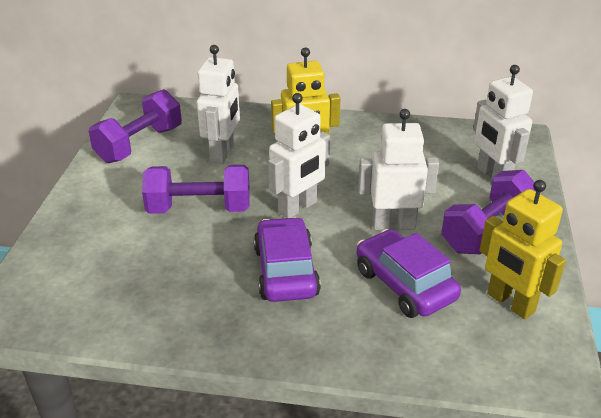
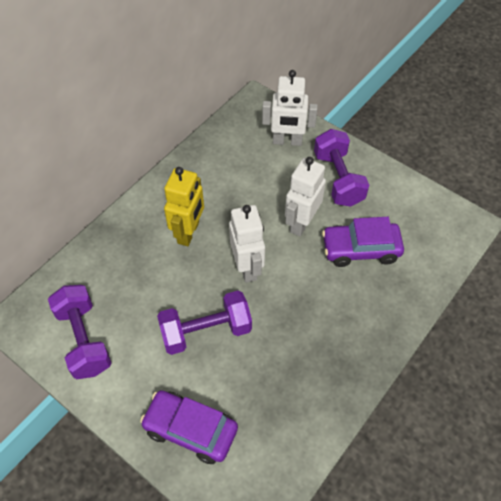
camera: 60 degrees left, 20 degrees up
purple dumbbell [142,165,250,214] -> purple dumbbell turned 45 degrees clockwise [157,291,252,355]
white robot [197,45,240,164] -> none
purple car [254,217,321,302] -> purple car moved to [140,390,238,464]
yellow robot [480,180,566,319] -> none

